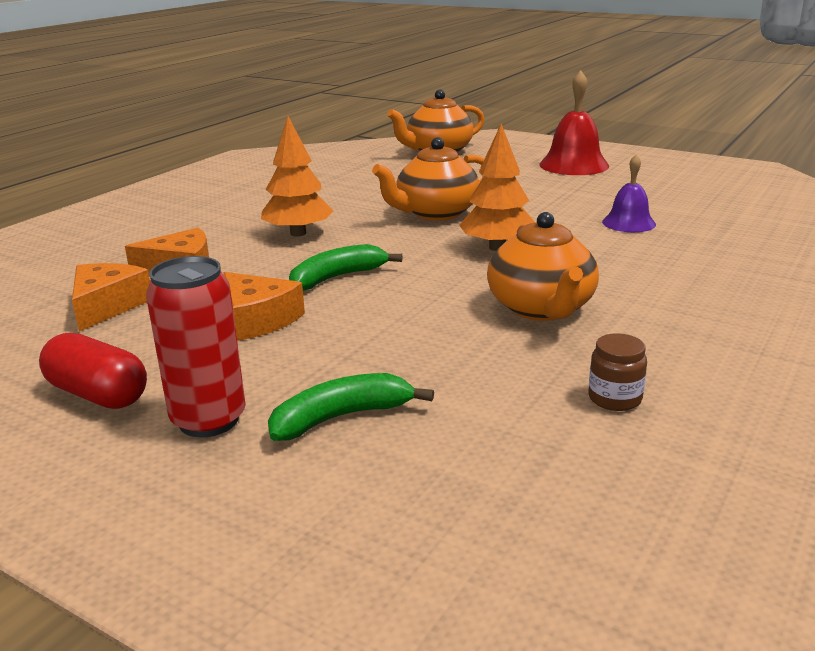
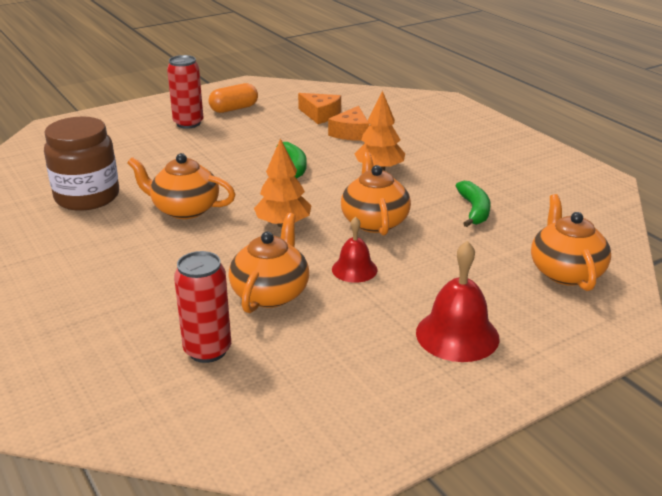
camera: 115 degrees right, 5 degrees up
red capsule [39,333,147,409] -> orange capsule [209,83,258,113]
orange cheese [224,272,305,341] -> none
green banana [268,373,434,441] -> green banana moved to [456,181,490,227]
brown jar [588,333,647,411] -> brown jar [44,116,119,211], size x2.47
purple bell [602,155,656,232] -> orange teapot [229,213,309,313]
none -> red can [174,251,231,363]
none -> red bell [332,217,378,283]

